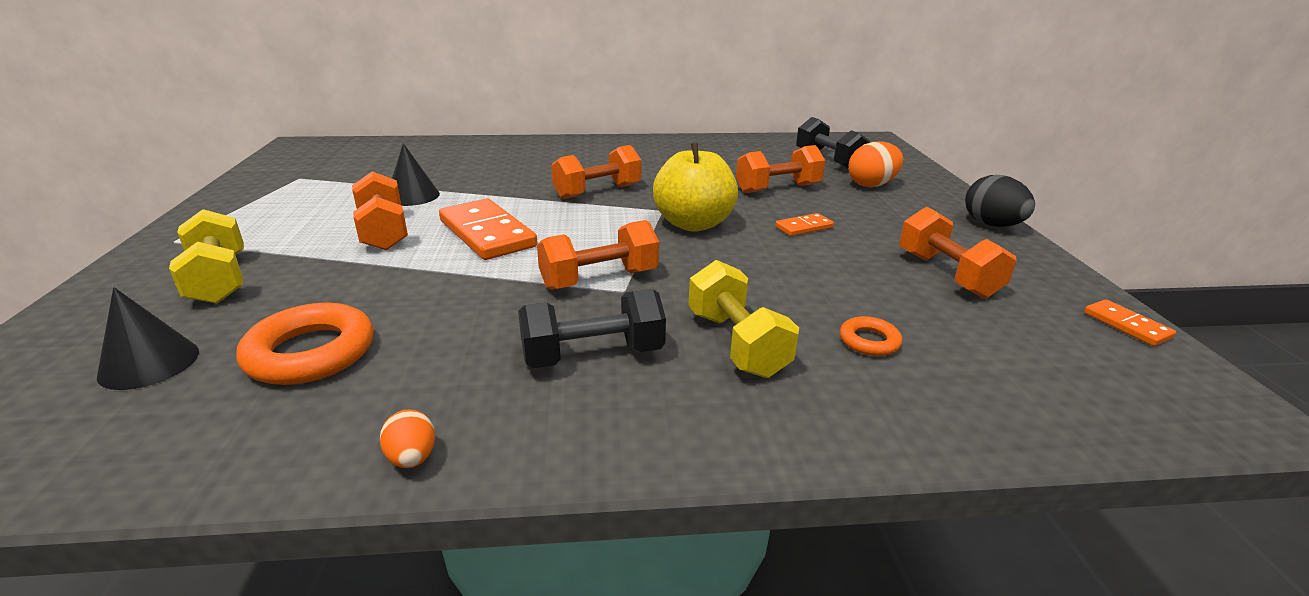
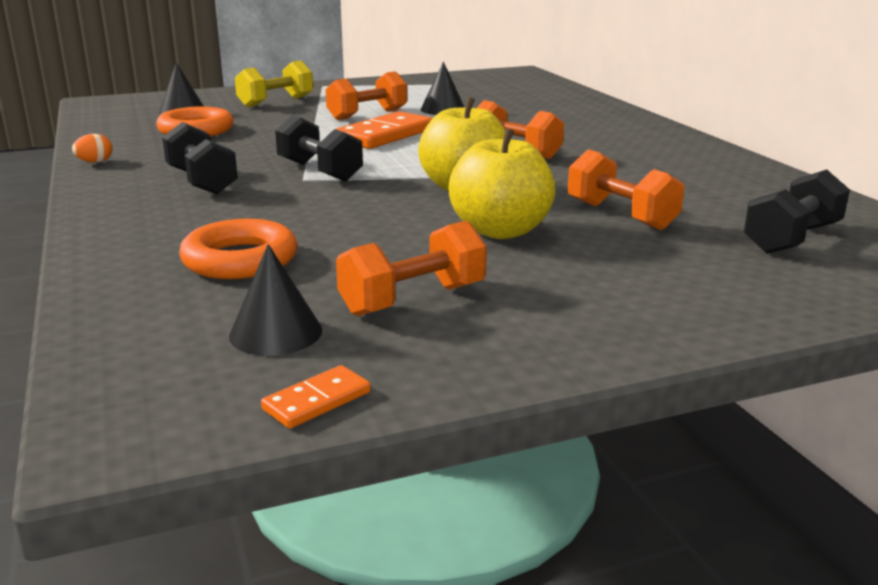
camera: 75 degrees right, 5 degrees down
orange dumbbell [537,220,659,290] -> black dumbbell [275,115,363,182]
yellow dumbbell [688,260,799,378] -> none
orange domino [775,213,834,236] -> yellow apple [449,128,556,239]
orange ring [840,316,902,356] -> orange ring [179,219,298,279], size x1.93
orange egg [848,141,903,187] -> none
black egg [965,175,1035,227] -> none
none -> black cone [229,244,322,356]

